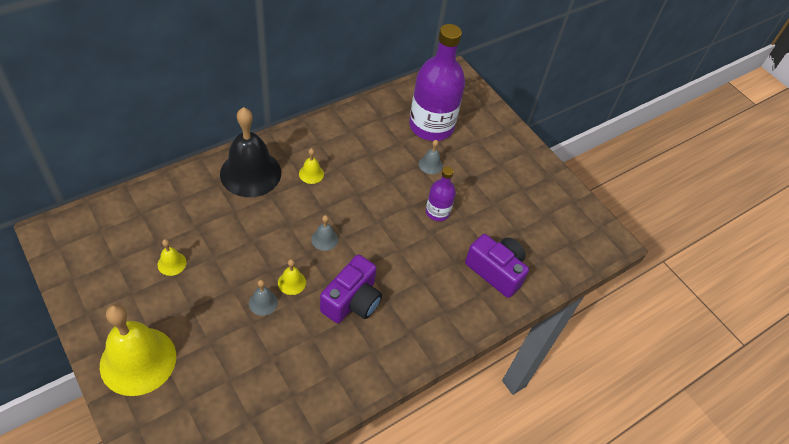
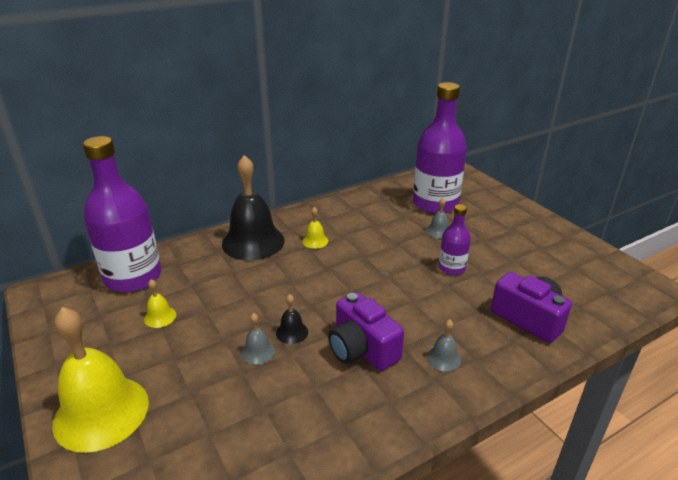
camera: 10 degrees right, 20 degrees down
yellow bell [278,259,306,295] -> black bell [276,294,308,344]
grey bell [311,215,338,251] -> grey bell moved to [427,319,461,372]
purple camera [320,255,382,323] -> purple camera turned 105 degrees clockwise [328,292,404,371]
none -> purple bottle [83,136,162,292]

